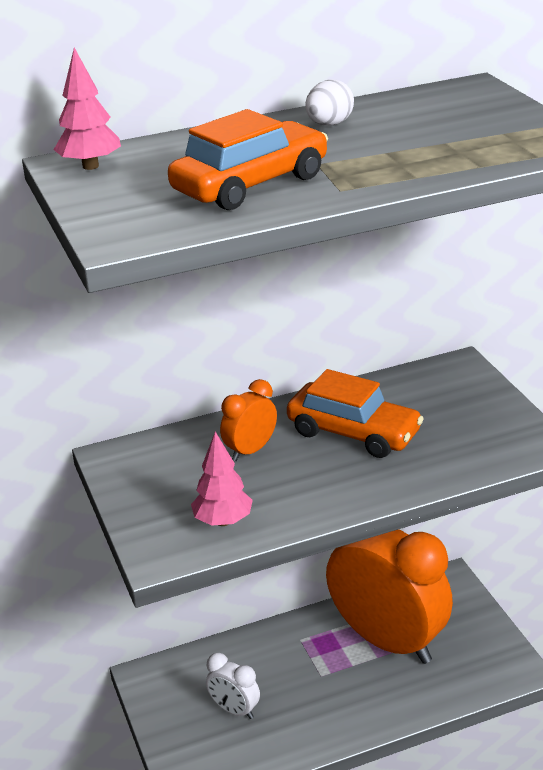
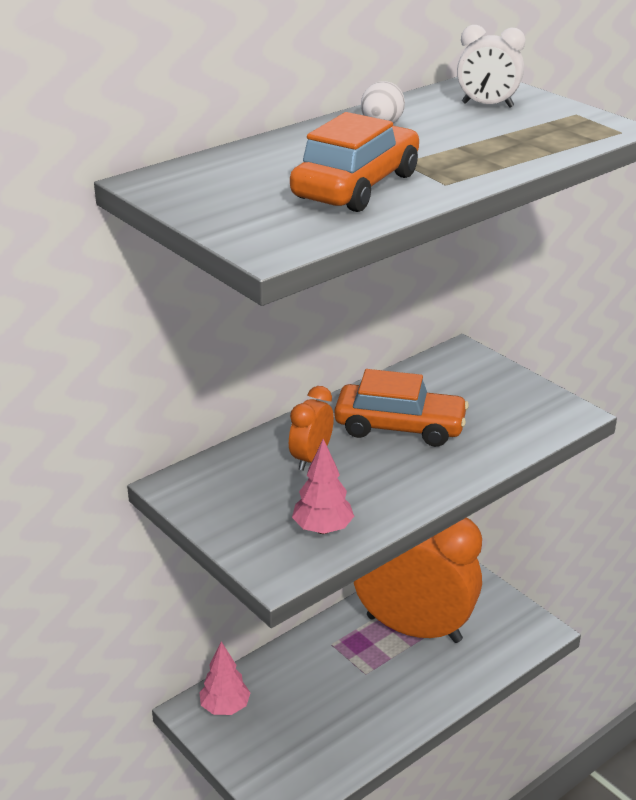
camera: 20 degrees left, 0 degrees up
pink tree [53,47,121,170] -> pink tree moved to [199,641,250,715]
white clock [206,653,260,719] -> white clock moved to [457,25,525,108]

